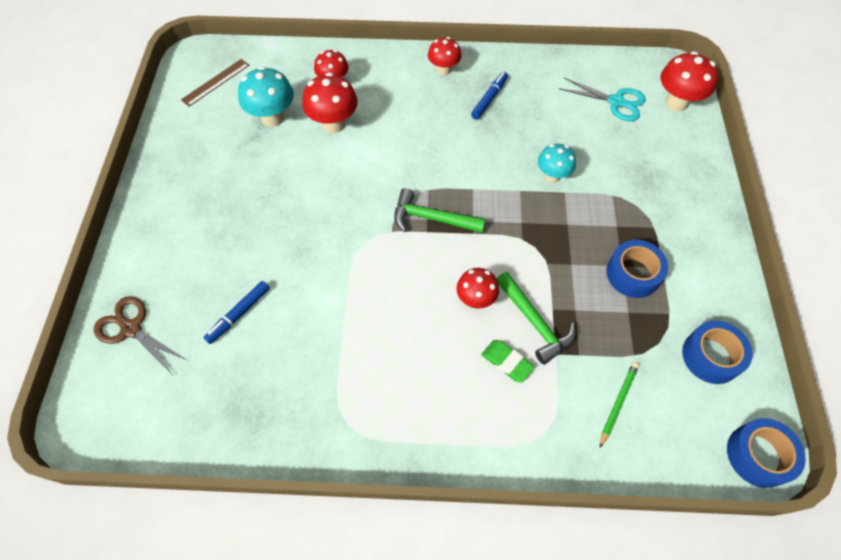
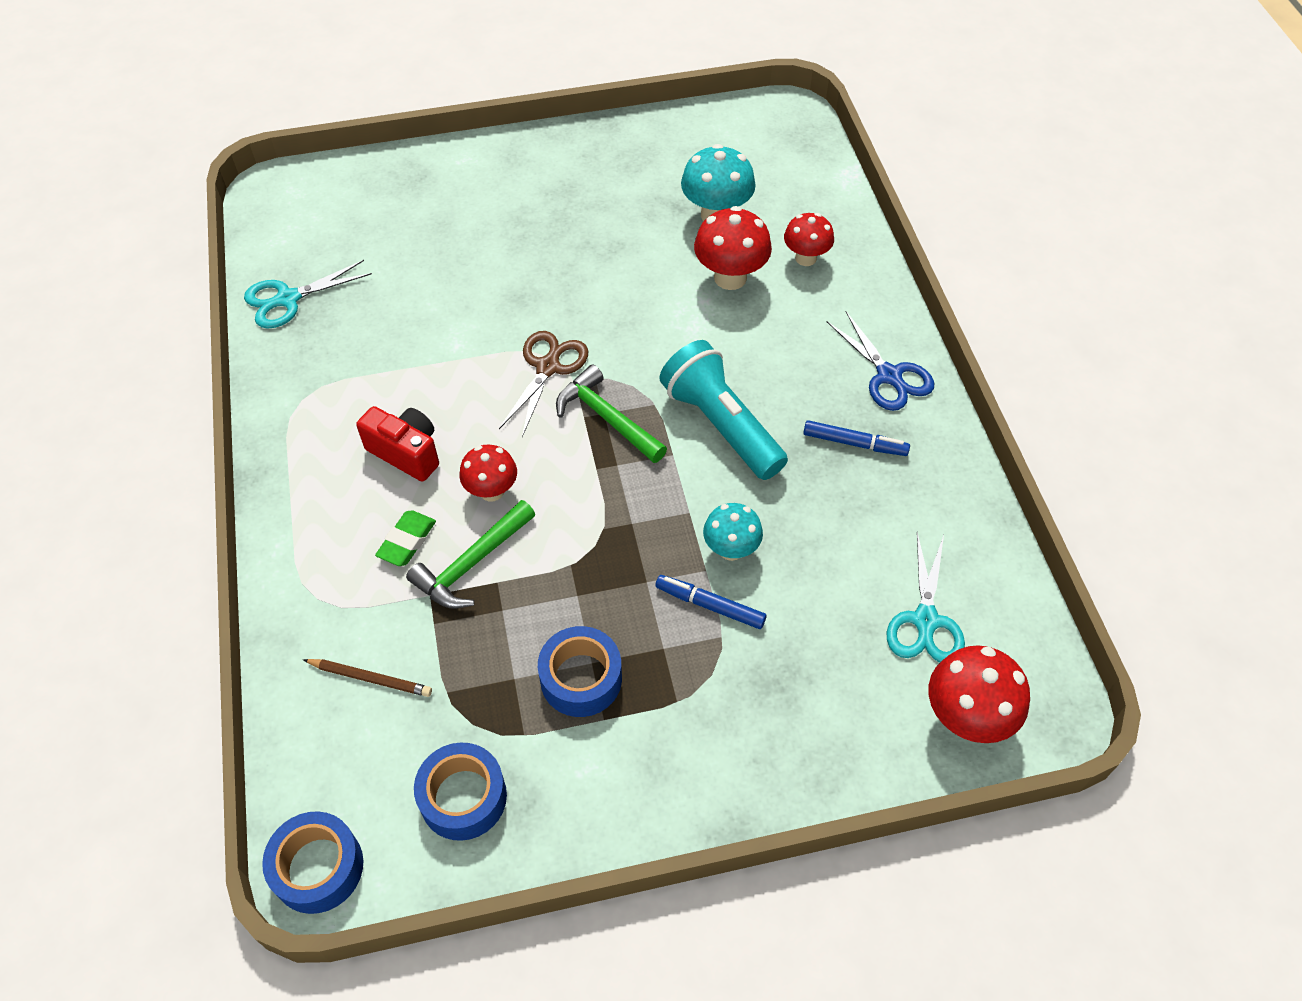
camera: 75 degrees right, 5 degrees down
brown scissors [94,296,188,374] -> brown scissors moved to [499,331,588,437]
brown ruler [181,59,249,107] -> none
blue marker [204,281,270,344] -> blue marker moved to [655,575,766,629]
green hammer [394,188,486,233] -> green hammer turned 45 degrees counterclockwise [556,365,667,463]
red mushroom [428,37,462,75] -> blue scissors [827,312,934,411]
green pencil [600,362,639,448] -> brown pencil [303,659,432,697]
none -> turquoise scissors [244,260,372,329]
none -> red camera [356,406,439,482]
none -> turquoise flashlight [660,340,788,480]

